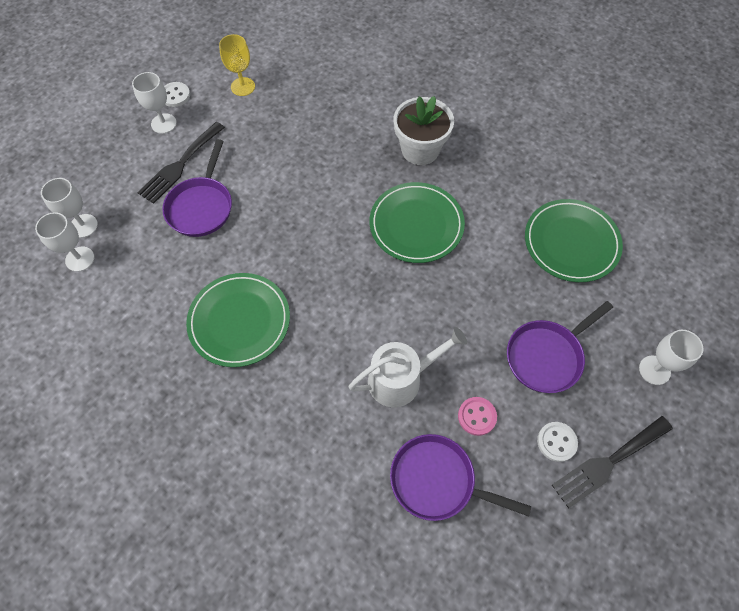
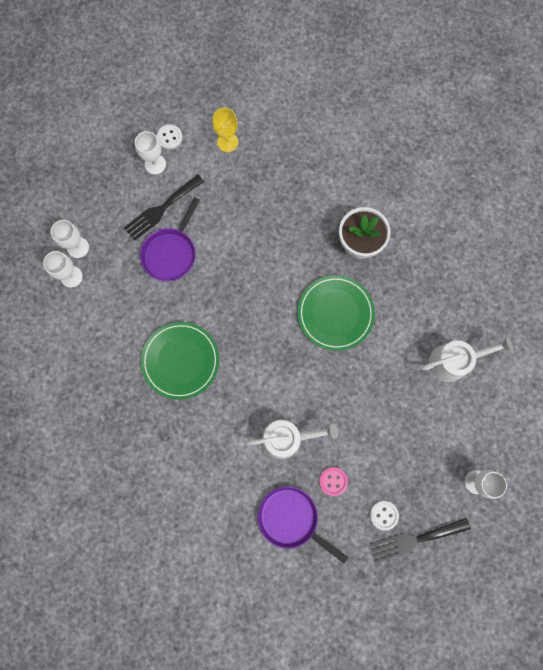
camera: 15 degrees right, 15 degrees up
purple pan [507,301,613,393] -> none
green plate [525,199,623,282] -> white watering can [421,337,513,382]

